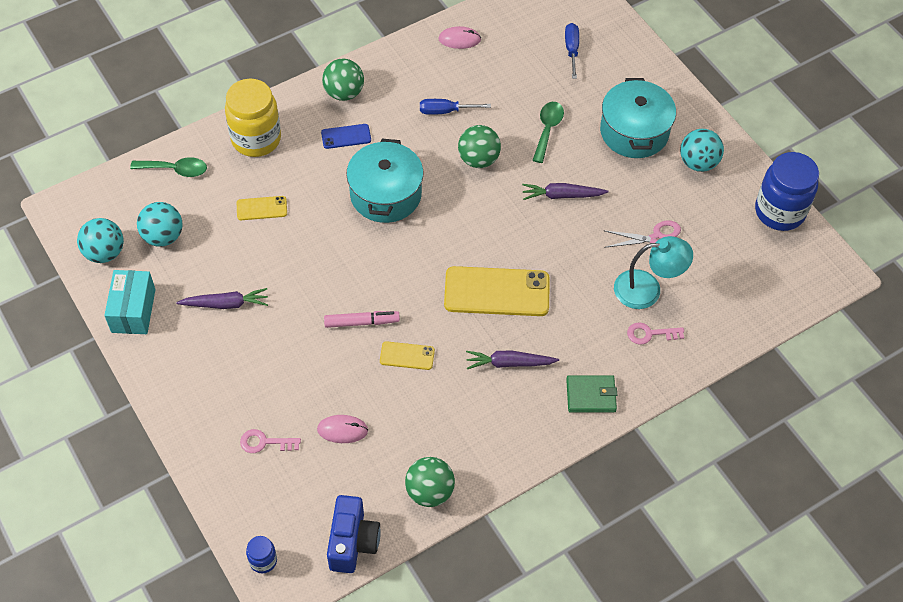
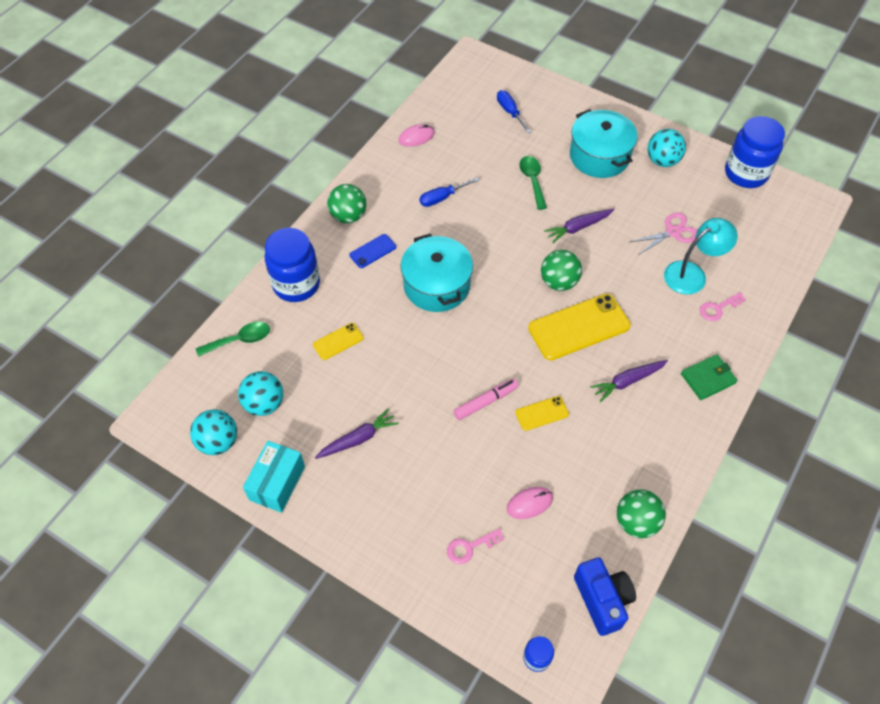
camera: 25 degrees left, 0 degrees up
turquoise box [104,270,156,334] -> turquoise box turned 45 degrees clockwise [243,441,305,513]
yellow jar [225,79,281,157] -> blue jar [264,228,320,302]
green ball [458,125,501,168] -> green ball moved to [541,250,582,291]

